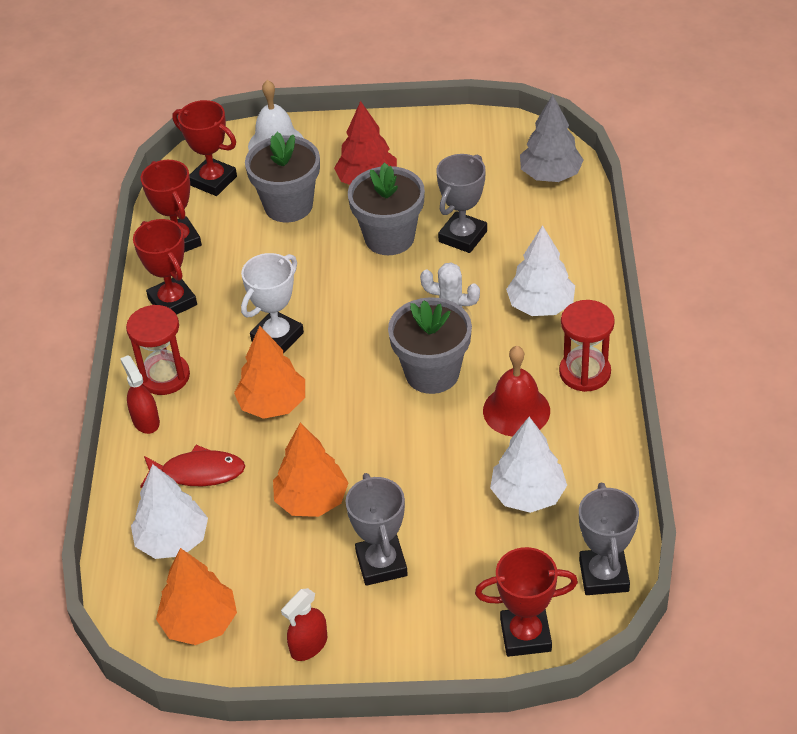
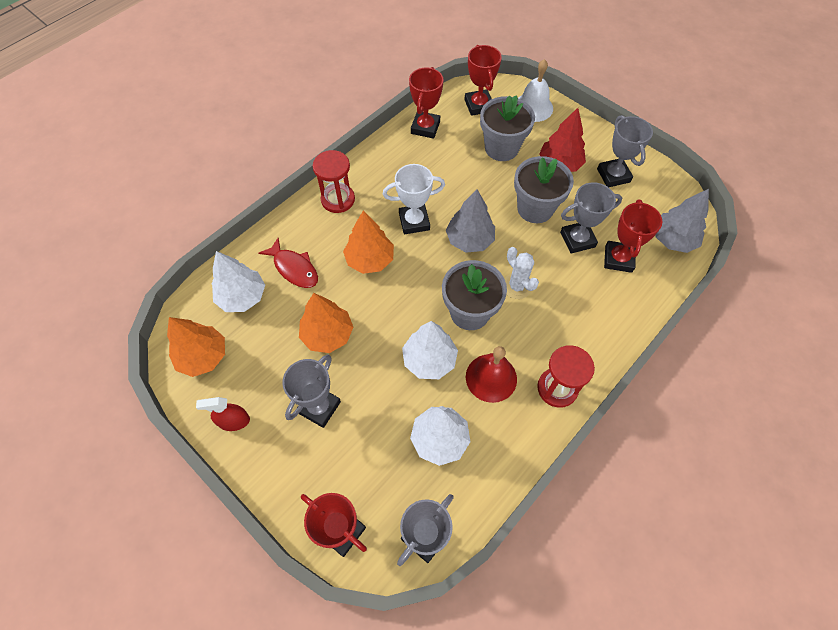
camera: 40 degrees right, 15 degrees up
red spray bottle [120,355,160,434] -> none
red trophy [133,219,197,315] -> red trophy moved to [604,200,663,273]
white tree [506,225,575,316] -> white tree moved to [402,321,458,379]
none -> grey tree [446,189,495,252]
none -> grey trophy [597,115,653,187]

